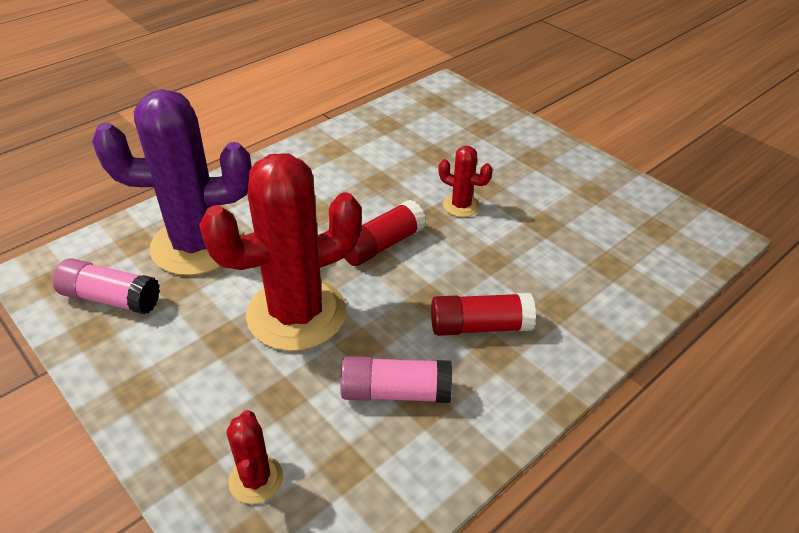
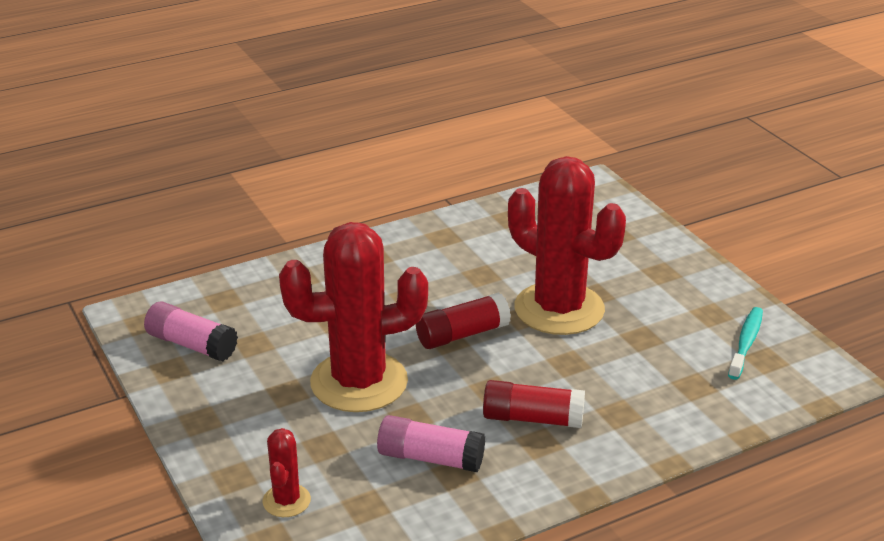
camera: 15 degrees right, 10 degrees down
purple cactus [92,89,252,276] -> none
red cactus [439,146,493,217] -> red cactus [508,156,626,335], size x2.27
none -> turquoise toothbrush [728,307,763,380]

